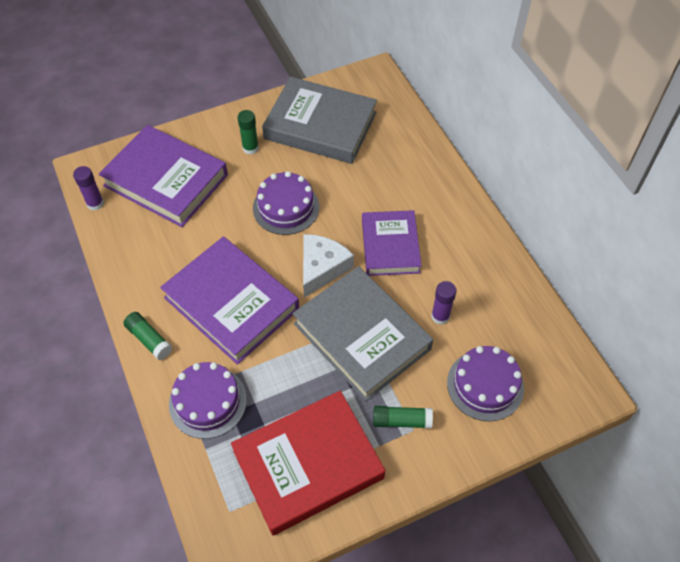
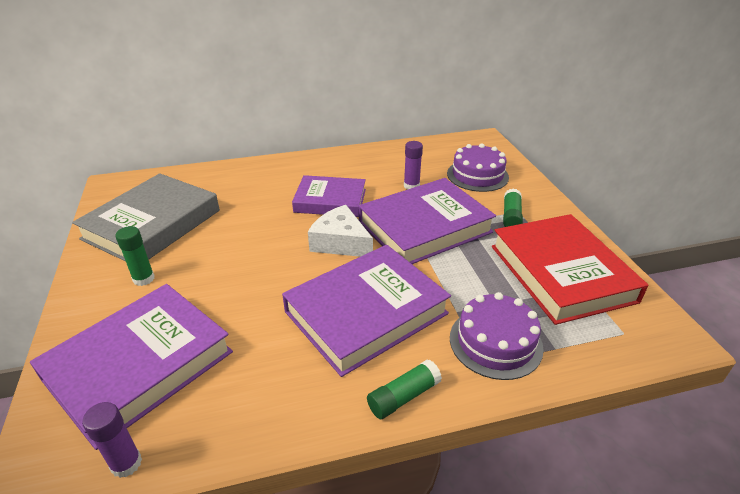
camera: 80 degrees left, 20 degrees down
purple cake [253,171,319,235] -> none
grey book [293,266,433,401] -> purple book [359,178,496,264]

